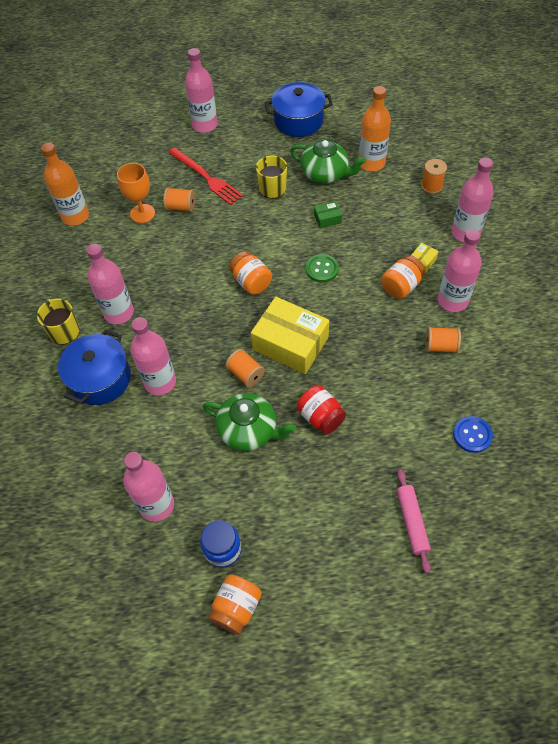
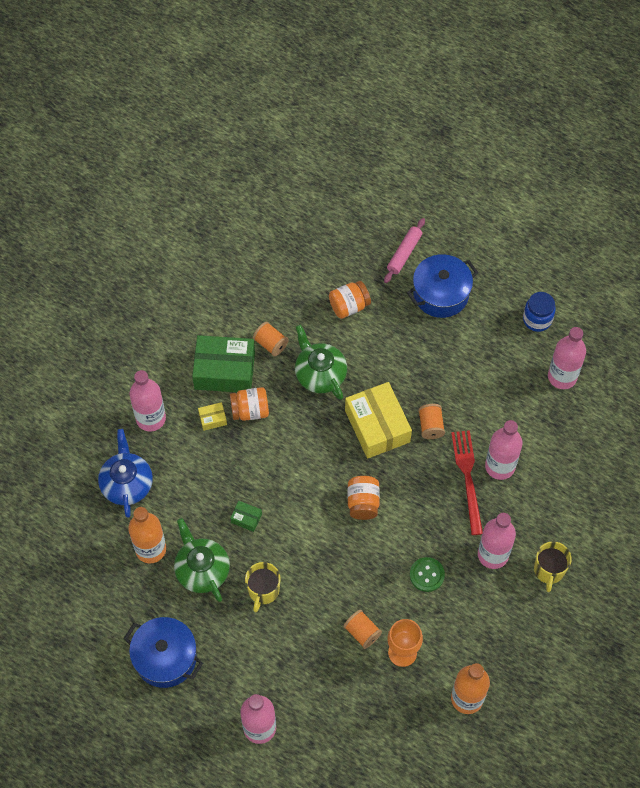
camera: 145 degrees left, 5 degrees up
blue pot [58,330,131,405] -> blue pot moved to [407,254,478,318]
red fork [168,148,243,205] -> red fork moved to [451,430,483,535]
green teapot [203,393,296,451] -> green teapot moved to [295,325,347,400]
orange jar [208,574,262,635] -> orange jar moved to [329,281,371,319]
red jar [297,385,346,435] -> none
green button [306,254,339,283] -> green button moved to [410,557,445,592]
orange spool [421,159,447,194] -> blue teapot [98,429,153,518]
pink bottle [438,229,482,312] -> green box [192,335,255,392]
blue button [453,416,493,453] -> none

